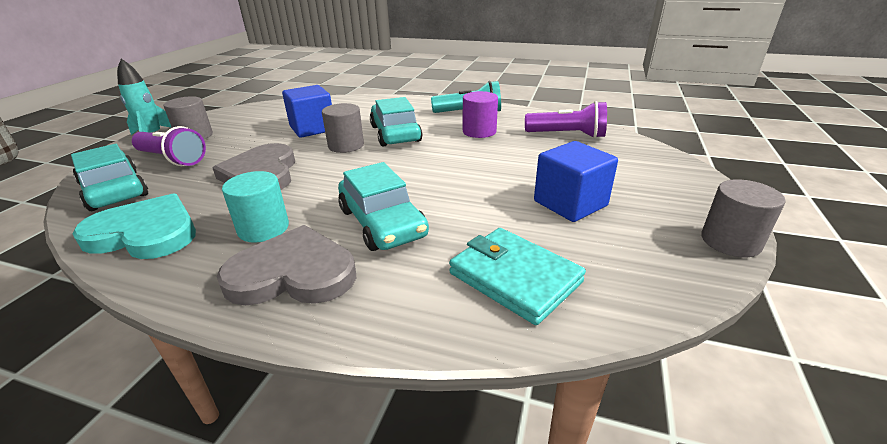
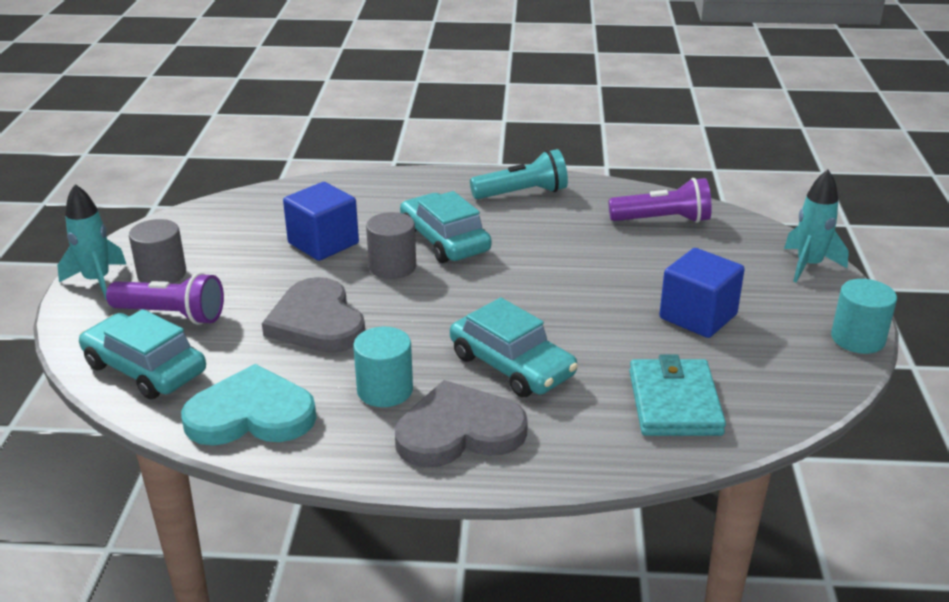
camera: 15 degrees left, 0 degrees up
turquoise wallet [449,228,586,325] -> turquoise wallet turned 60 degrees clockwise [629,355,726,436]
purple cylinder [463,91,498,138] -> none
grey cylinder [701,179,786,257] -> turquoise cylinder [831,279,897,354]
none -> turquoise rocket [784,170,849,283]

